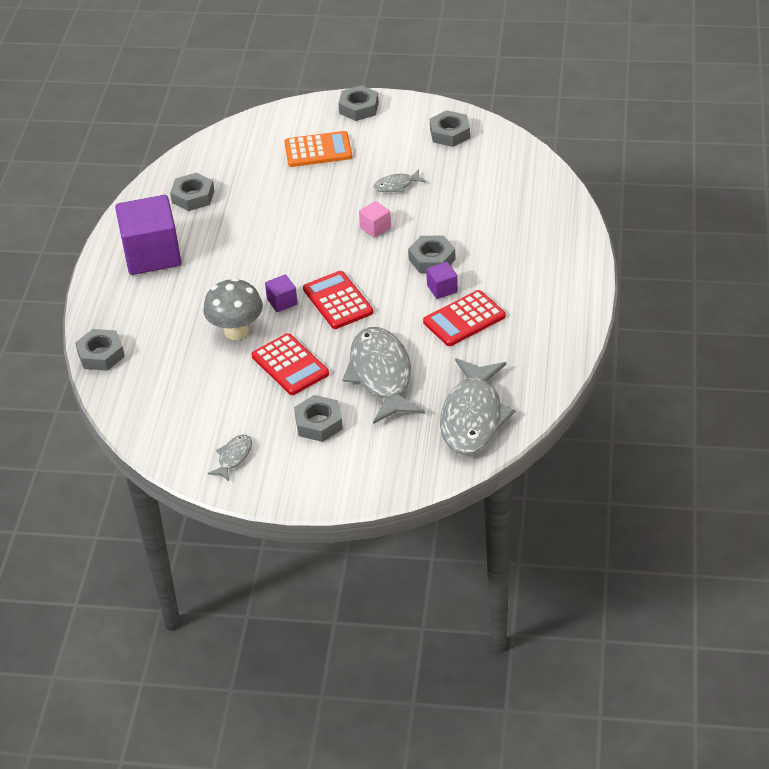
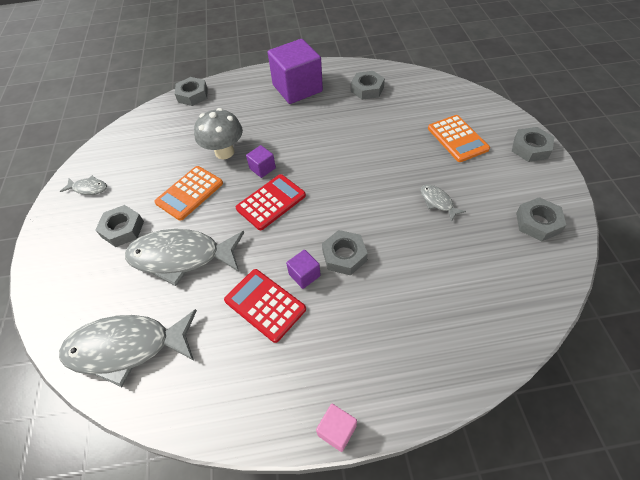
camera: 75 degrees right, 10 degrees up
red calculator [252,333,329,395] -> orange calculator [154,166,223,221]
grey fish [343,327,425,424] -> grey fish turned 150 degrees counterclockwise [125,229,244,286]
pink cube [359,201,391,238] -> pink cube moved to [316,404,357,452]

